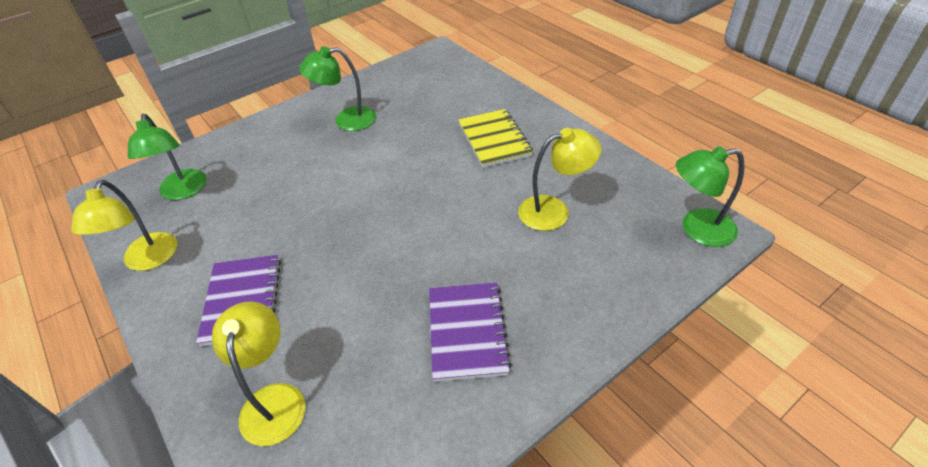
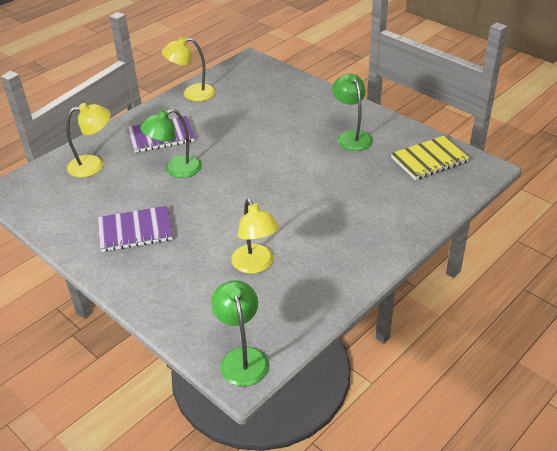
camera: 80 degrees right, 5 degrees down
green lamp [128,114,207,200] -> green lamp moved to [140,109,202,178]
yellow notebook [458,109,533,168] -> yellow notebook moved to [391,136,469,180]

